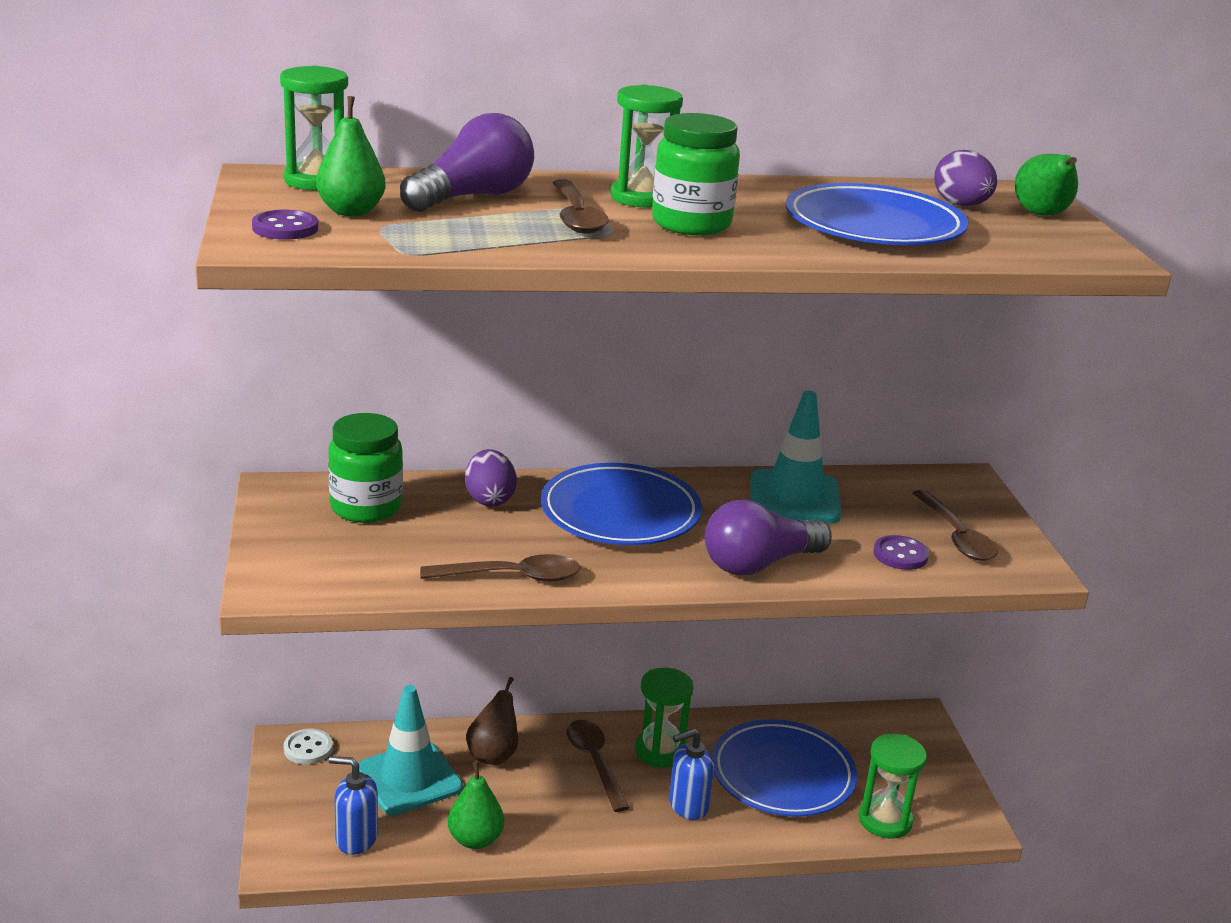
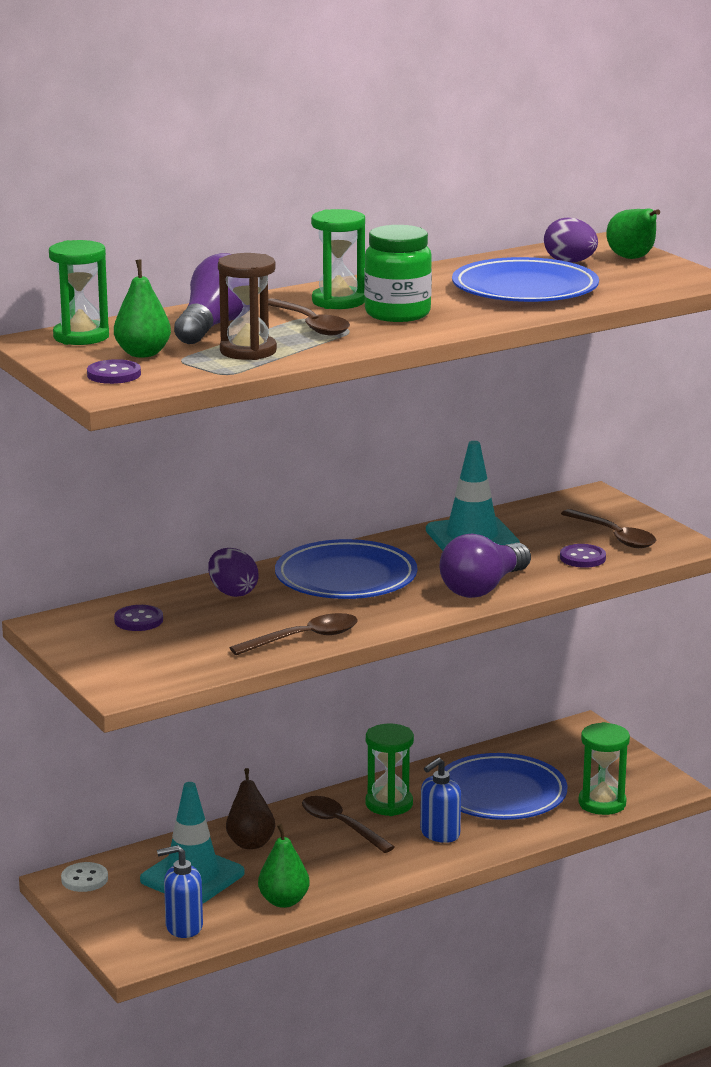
camera: 20 degrees left, 5 degrees down
green jar [328,413,403,523] -> purple button [114,605,163,631]
none -> brown hourglass [218,253,277,360]

